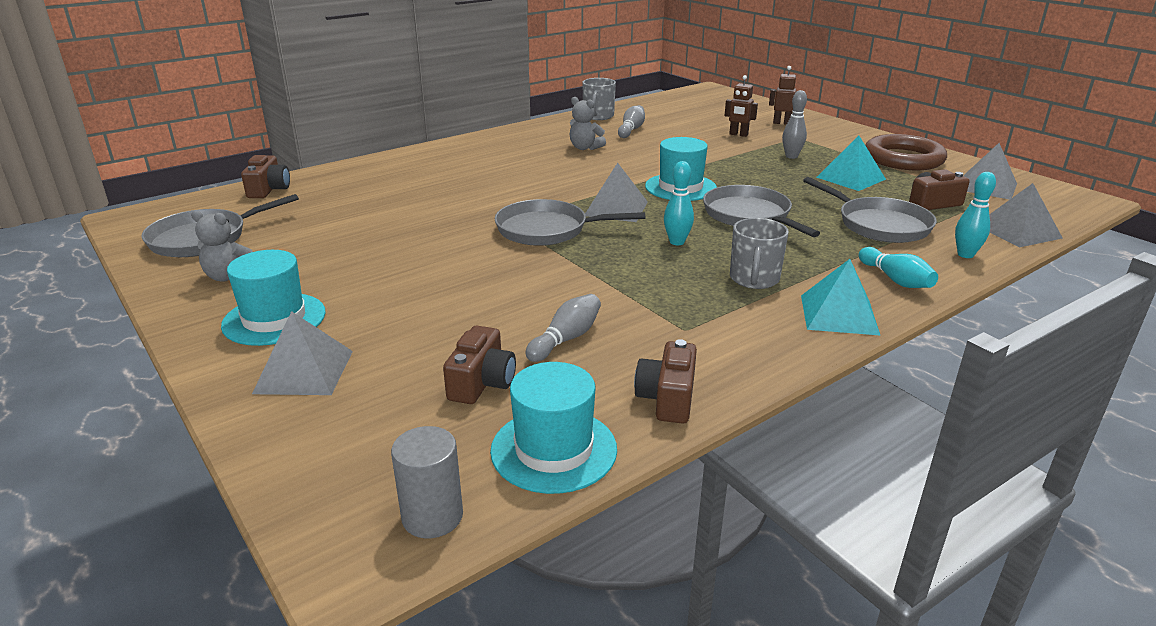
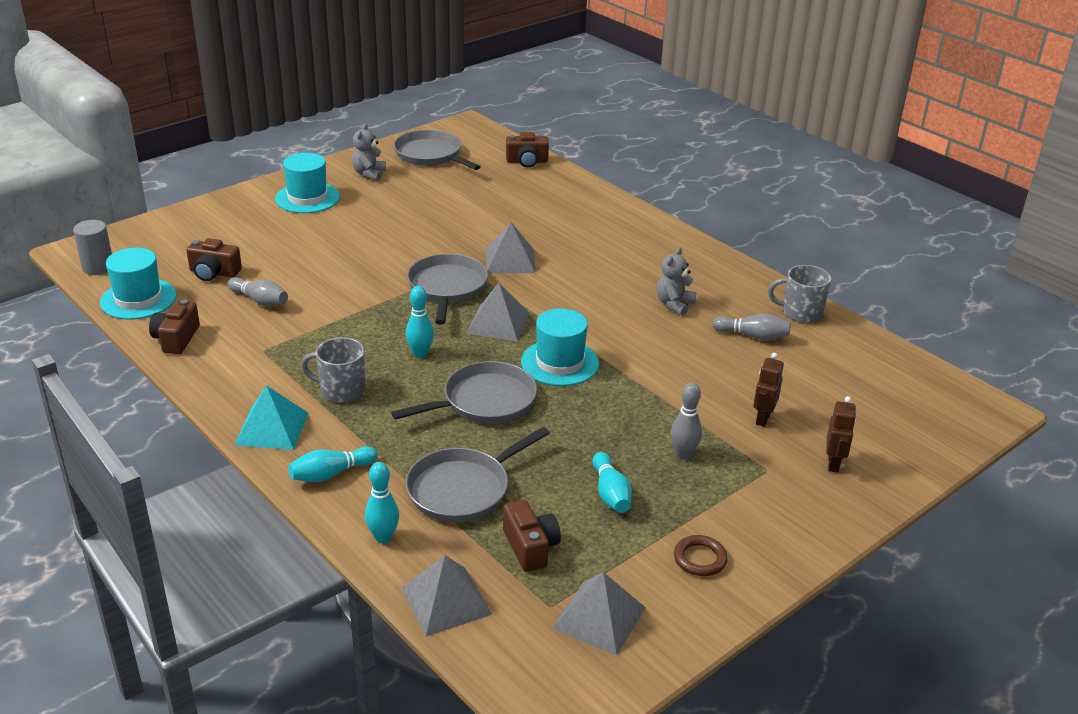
camera: 85 degrees right, 5 degrees up
grey pyramid [252,311,353,395] -> grey pyramid moved to [486,222,535,273]
brown camera [634,339,697,424] -> brown camera turned 90 degrees counterclockwise [149,299,200,354]
turquoise pyramid [816,136,886,191] -> turquoise bowling pin [593,452,632,513]
brown ring [865,134,947,170] -> brown ring [674,535,728,576], size x0.47

